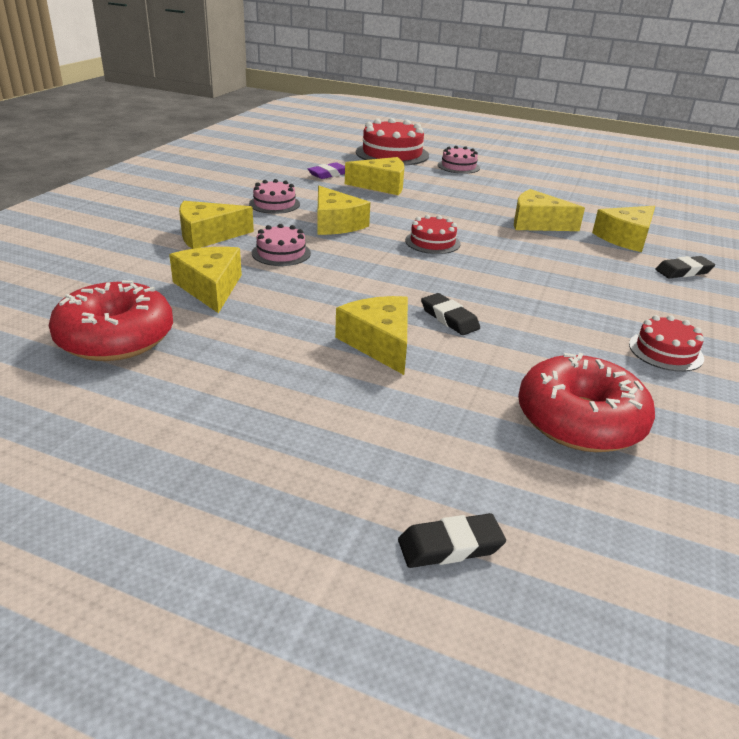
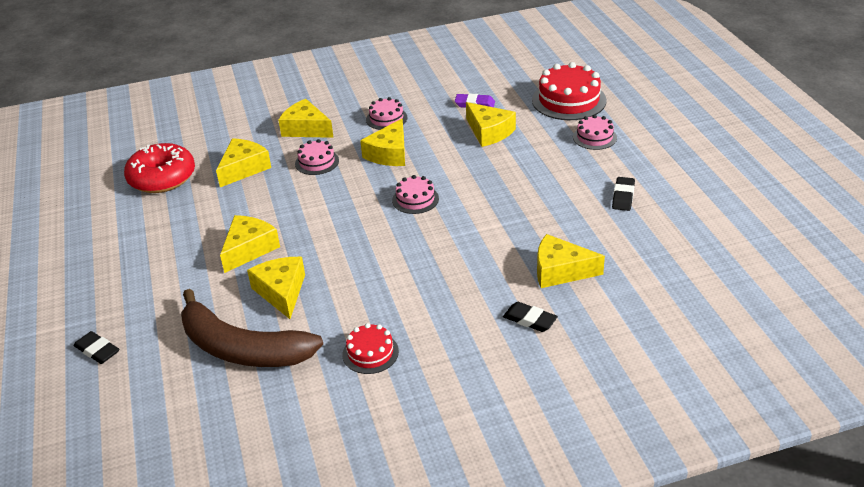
camera: 55 degrees right, 5 degrees up
red cake [405,215,461,254] -> pink cake [392,175,439,214]
black eraser [421,293,480,335] -> black eraser moved to [612,177,635,211]
yellow cheese [514,189,585,231] -> yellow cheese moved to [247,257,305,319]
red donut [518,353,655,452] -> brown banana [181,289,323,367]

